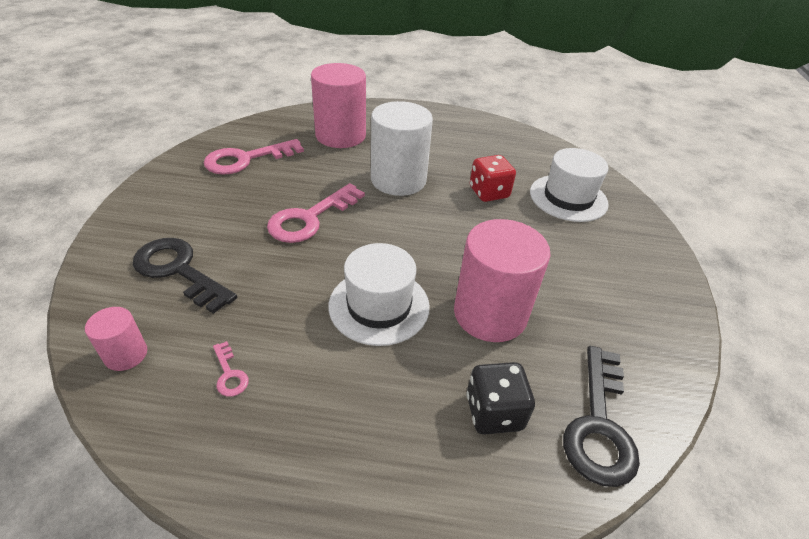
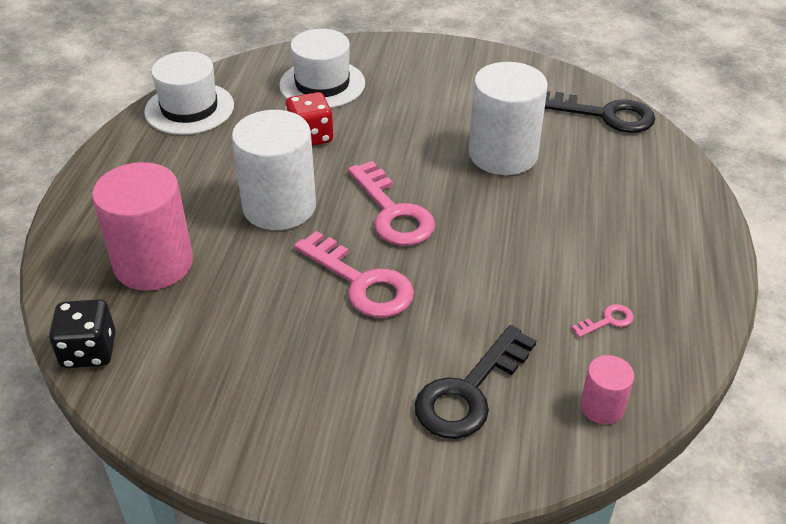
camera: 85 degrees left, 0 degrees up
pink key [204,139,304,175] -> pink key moved to [348,161,435,246]
white hat [328,243,430,346] -> white hat moved to [144,51,234,135]
pink cylinder [454,219,551,342] -> white cylinder [469,62,548,175]
black dice [466,362,535,435] -> black dice moved to [49,299,116,368]

